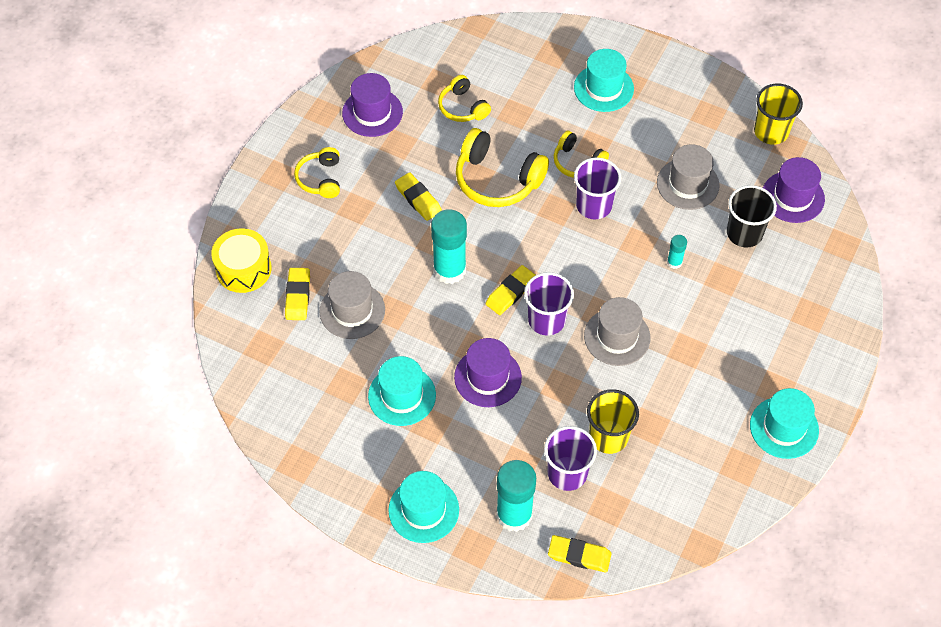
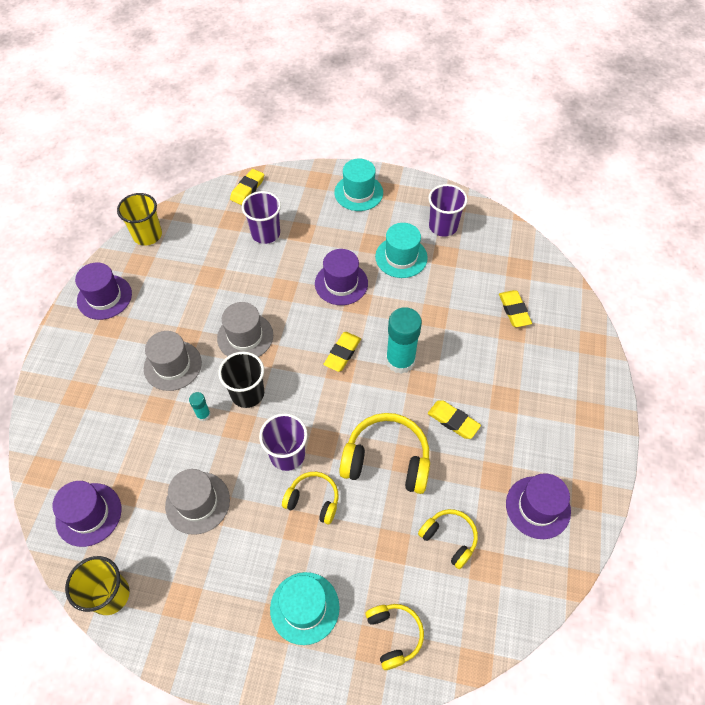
camera: 165 degrees right, 0 degrees up
yellow drum [211,228,272,293] -> none
yellow headphones [294,147,340,198] -> yellow headphones moved to [365,604,424,670]
grey hat [319,271,385,339] -> grey hat moved to [144,331,202,391]
turquoise glue stick [496,460,536,532] -> none
purple cup [524,272,574,335] -> purple cup moved to [428,184,468,237]
yellow eraser [548,535,611,573] -> yellow eraser turned 60 degrees counterclockwise [230,169,264,205]
yellow cup [587,389,639,454] -> yellow cup moved to [117,193,162,246]
black cup [727,185,777,247] -> black cup moved to [218,352,264,408]
turquoise hat [750,388,819,459] -> purple hat [75,263,132,320]

